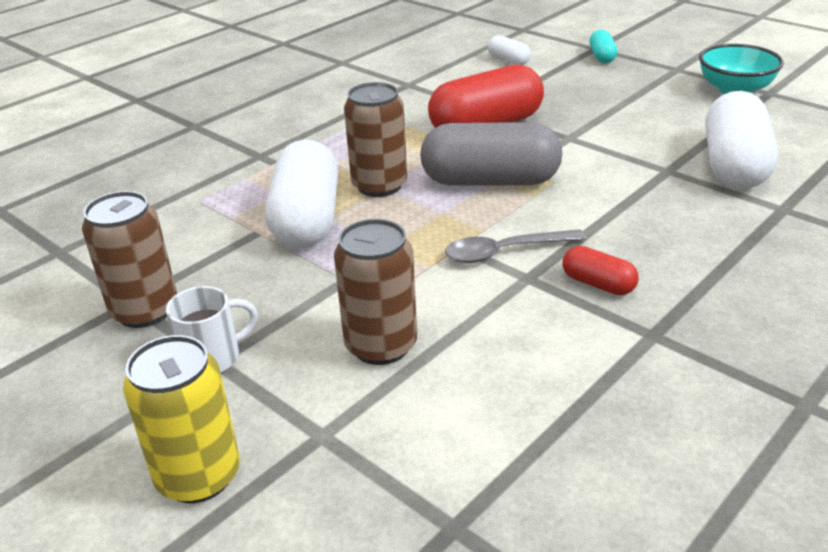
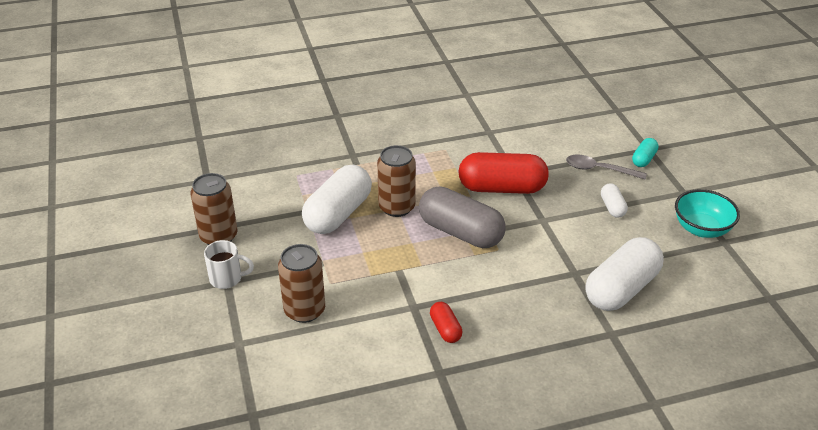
camera: 30 degrees right, 5 degrees up
yellow can [123,335,240,503] -> none
grey spoon [445,229,586,263] -> grey spoon moved to [566,155,647,180]
white capsule [488,35,531,65] -> white capsule moved to [601,183,628,218]

